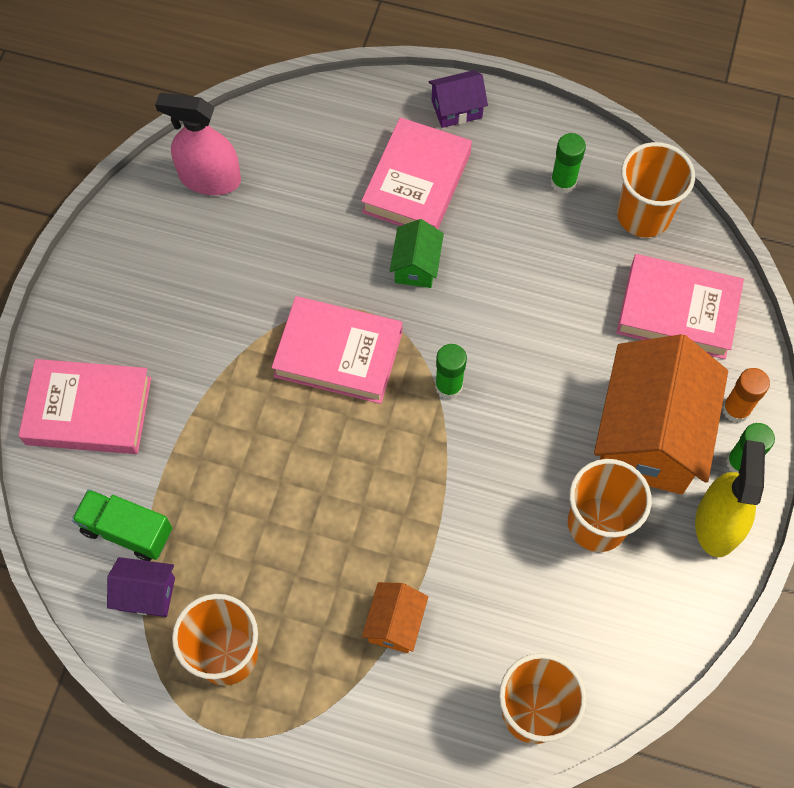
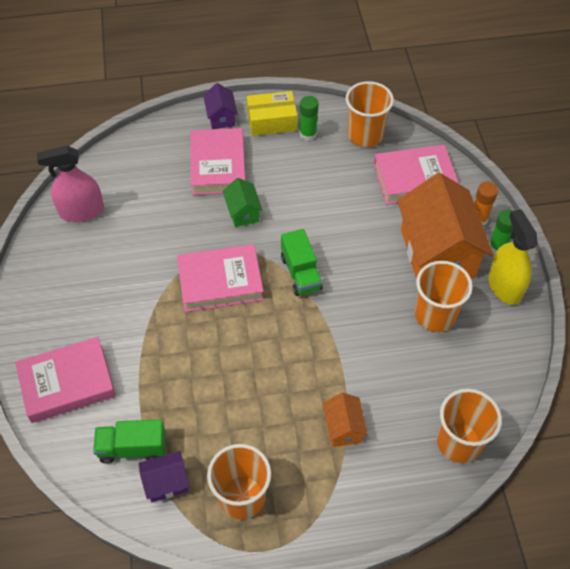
camera: 25 degrees left, 10 degrees down
purple house [428,70,488,128] -> purple house turned 60 degrees counterclockwise [203,83,238,129]
green glue stick [435,344,467,399] -> green truck [281,229,323,296]
none -> yellow box [247,91,298,136]

